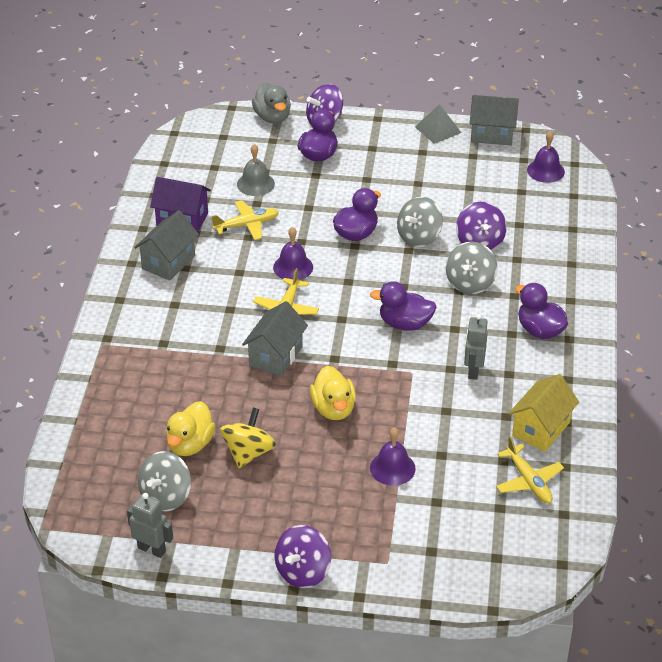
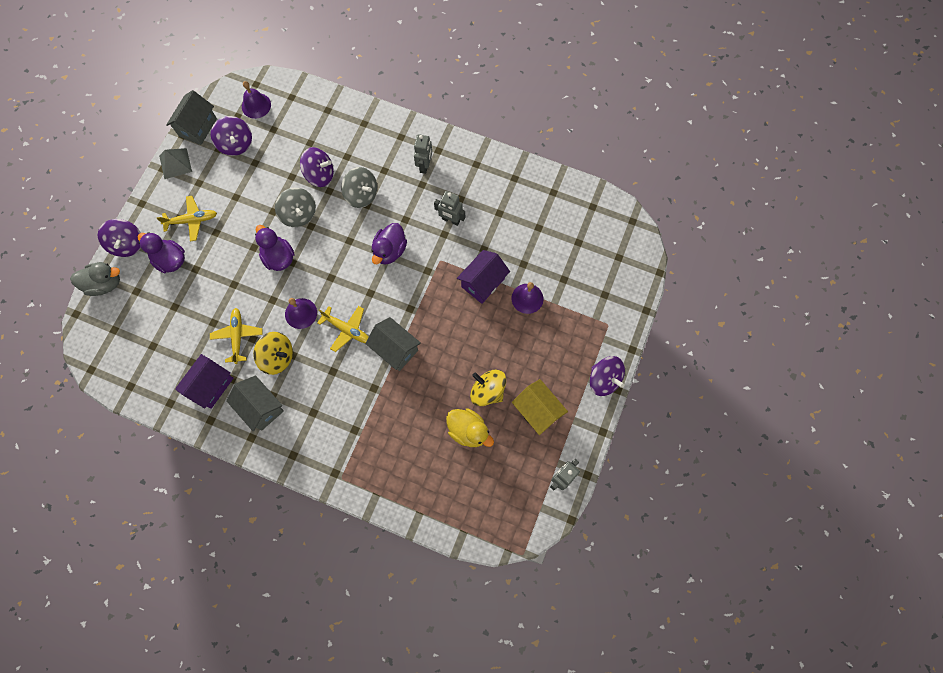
camera: 75 degrees left, 30 degrees up
grey spinning top [138,451,191,511] -> none
grey bell [237,144,275,196] -> none
yellow duck [310,366,356,420] -> none
yellow plane [496,436,564,504] -> yellow plane moved to [156,196,217,241]
yellow house [508,374,579,452] -> yellow house moved to [512,379,568,435]
purple duck [515,283,568,339] -> grey robot [414,134,432,174]
none -> purple spinning top [211,116,252,156]
none -> yellow spinning top [253,332,293,375]
none -> purple house [457,250,510,304]

